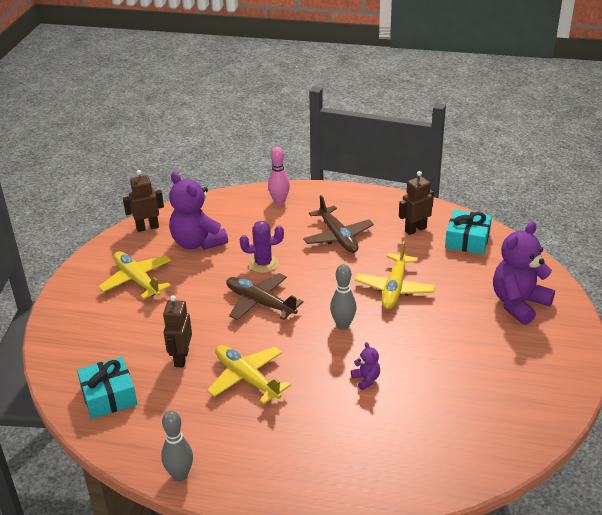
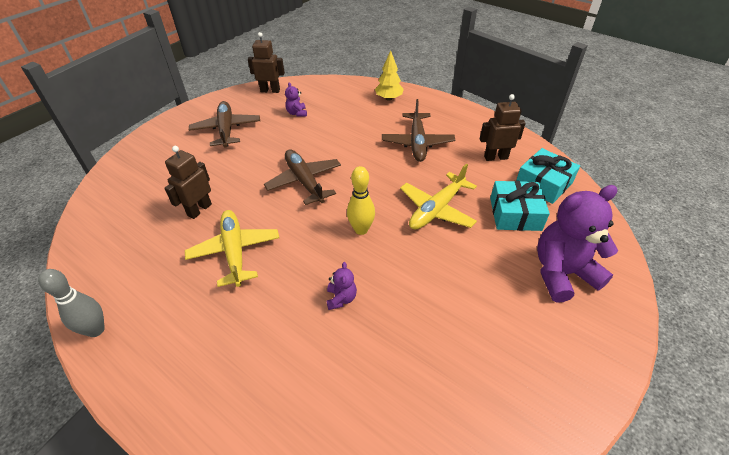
camera: 25 degrees right, 10 degrees up
turquoise gift [77,357,137,419] -> turquoise gift moved to [490,181,550,231]
yellow plane [99,251,171,299] -> brown plane [189,101,260,148]
purple teddy bear [169,172,228,250] -> purple teddy bear [285,82,307,117], size x0.44
purple cactus [240,221,284,273] -> none
pink bowling pin [268,146,290,205] -> yellow tree [375,50,404,101]
grey bowling pin [330,264,357,329] -> yellow bowling pin [347,166,375,235]

